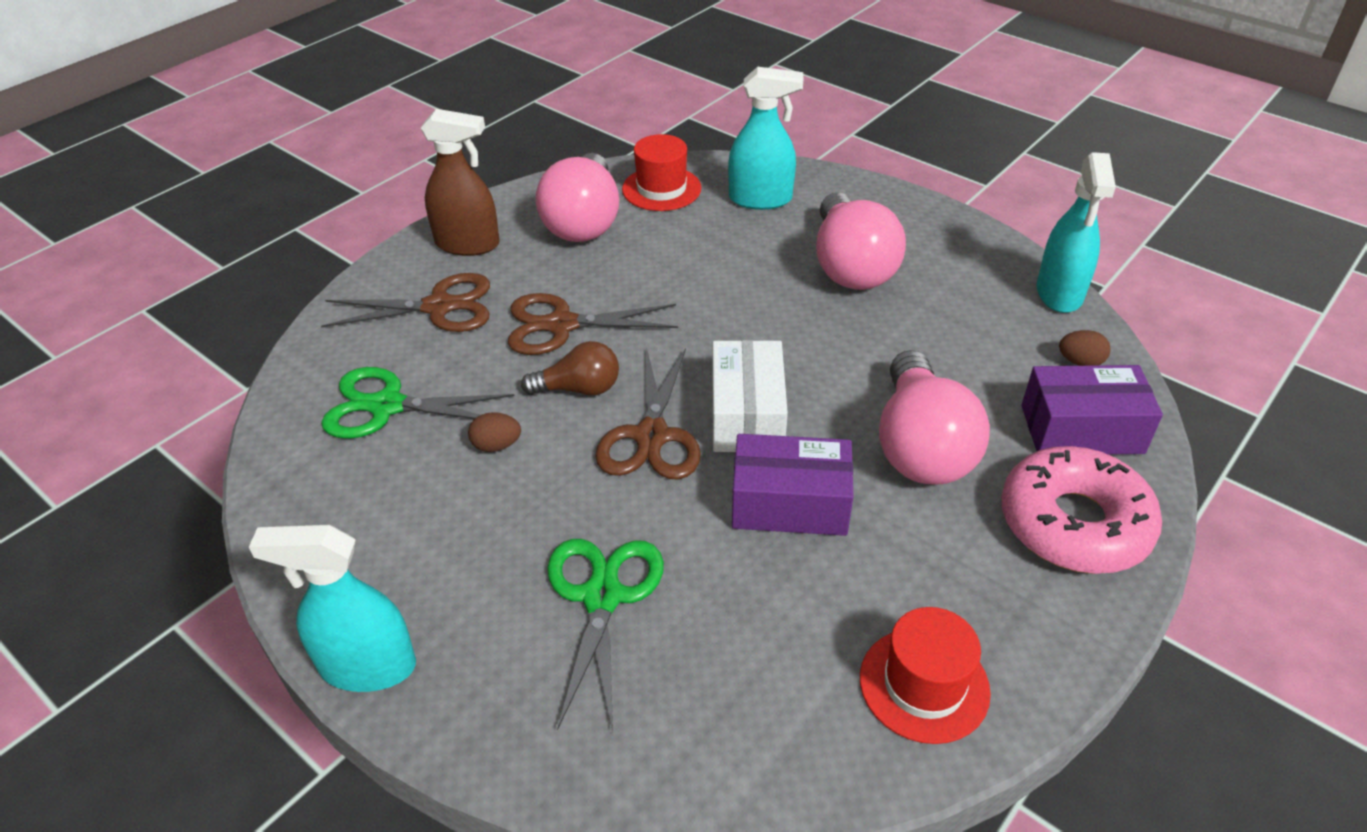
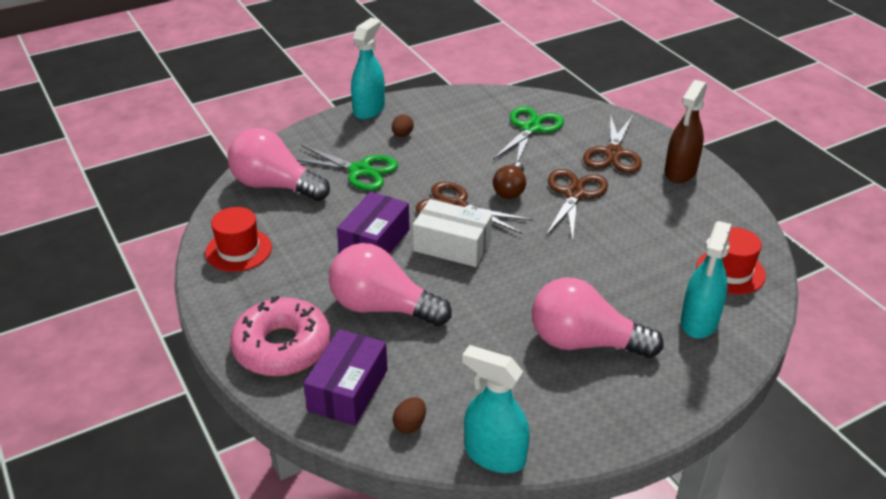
camera: 110 degrees right, 5 degrees down
brown egg [468,412,521,452] -> brown egg moved to [392,114,414,137]
pink light bulb [535,153,619,242] -> pink light bulb moved to [228,128,330,201]

